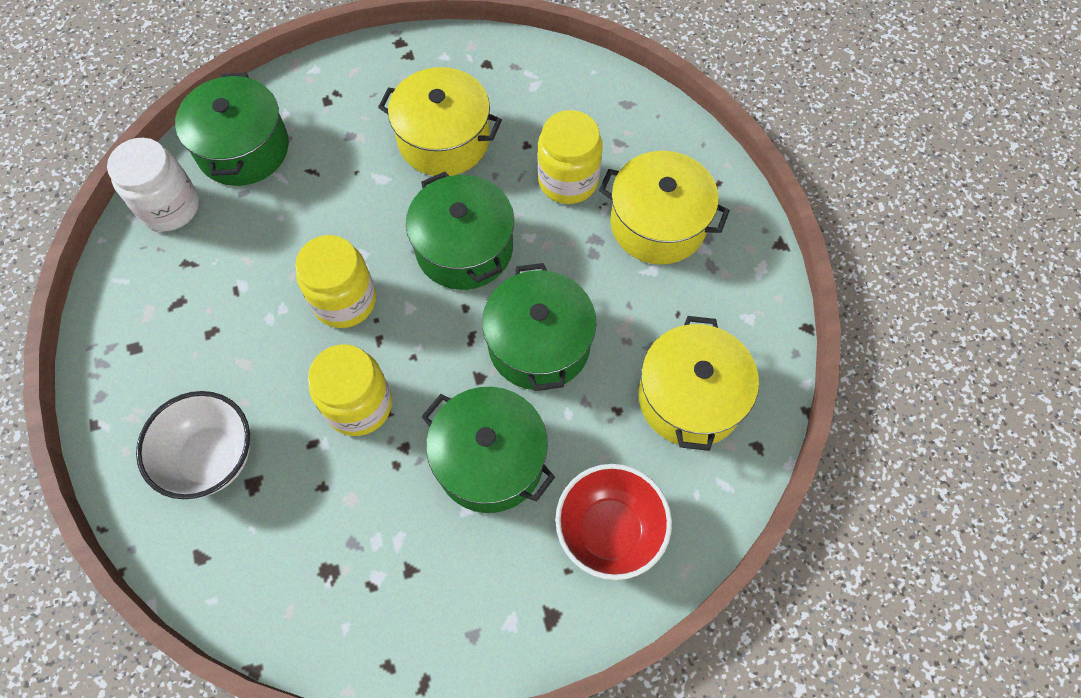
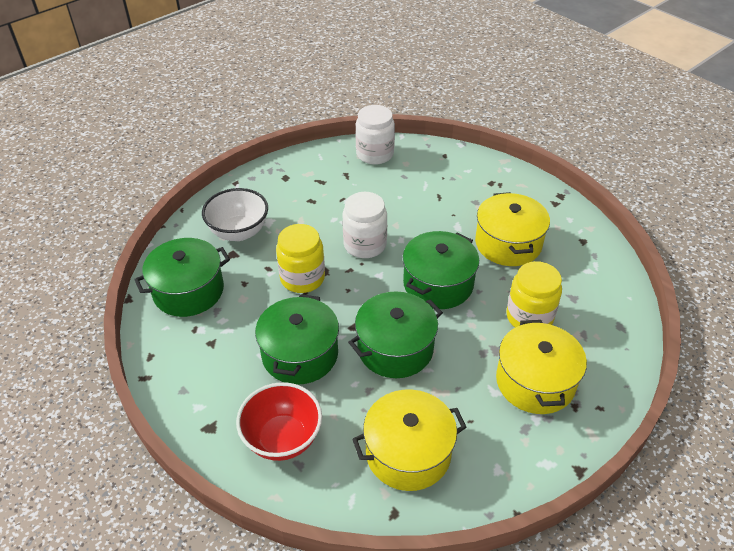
camera: 65 degrees right, 20 degrees down
green pot [175,73,289,186] -> green pot moved to [134,238,230,317]
yellow jar [295,235,376,328] -> white jar [343,192,387,258]

